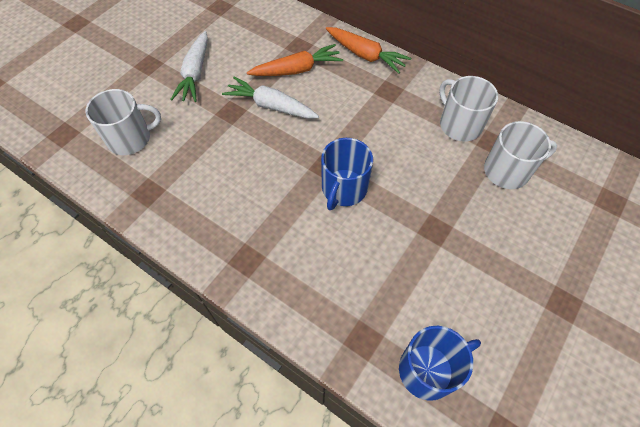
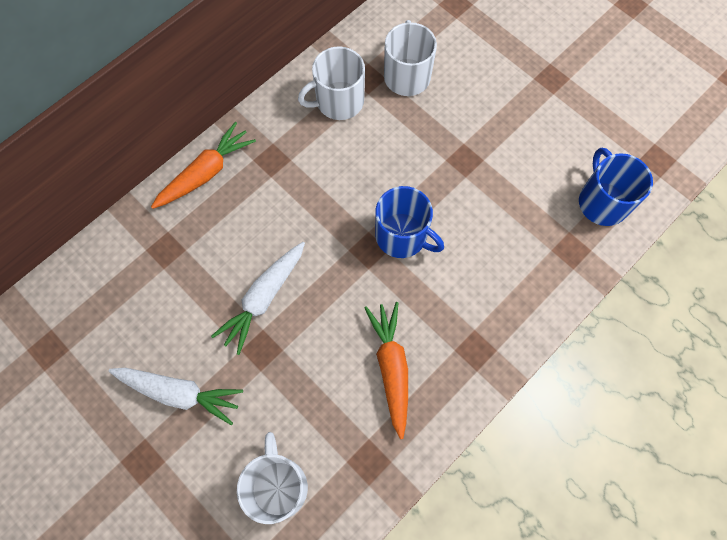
camera: 80 degrees left, 10 degrees up
orange carrot [247,44,343,76] -> orange carrot moved to [364,302,408,439]

